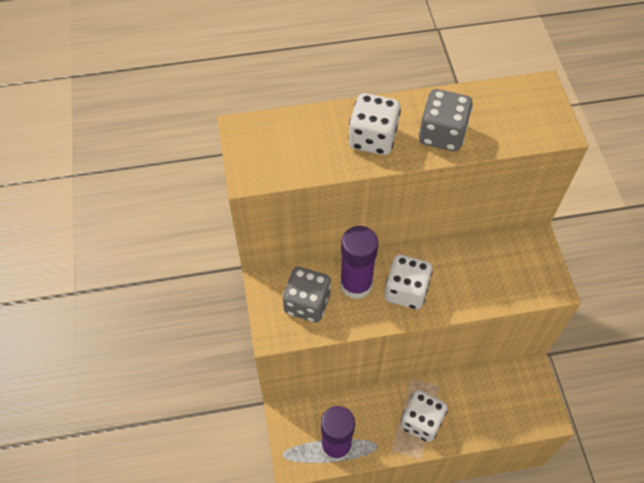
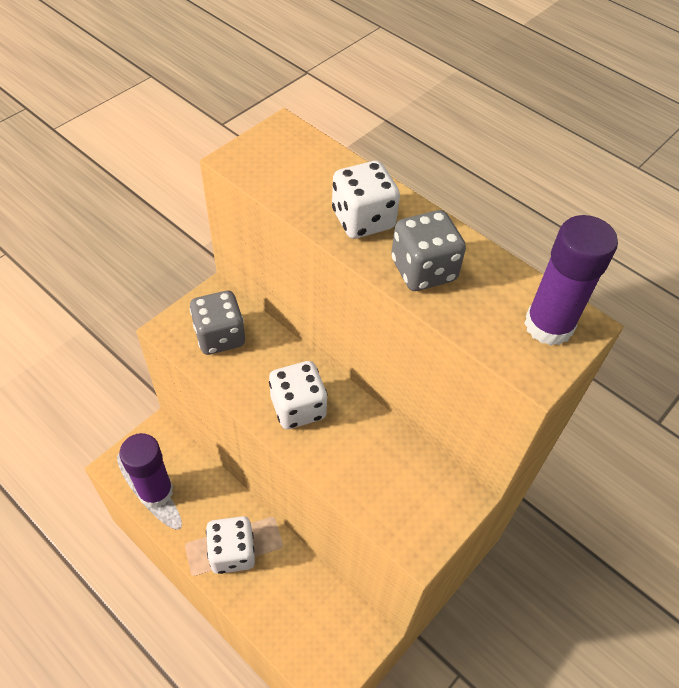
camera: 50 degrees right, 5 degrees down
purple glue stick [340,226,378,299] -> purple glue stick moved to [524,215,618,346]

